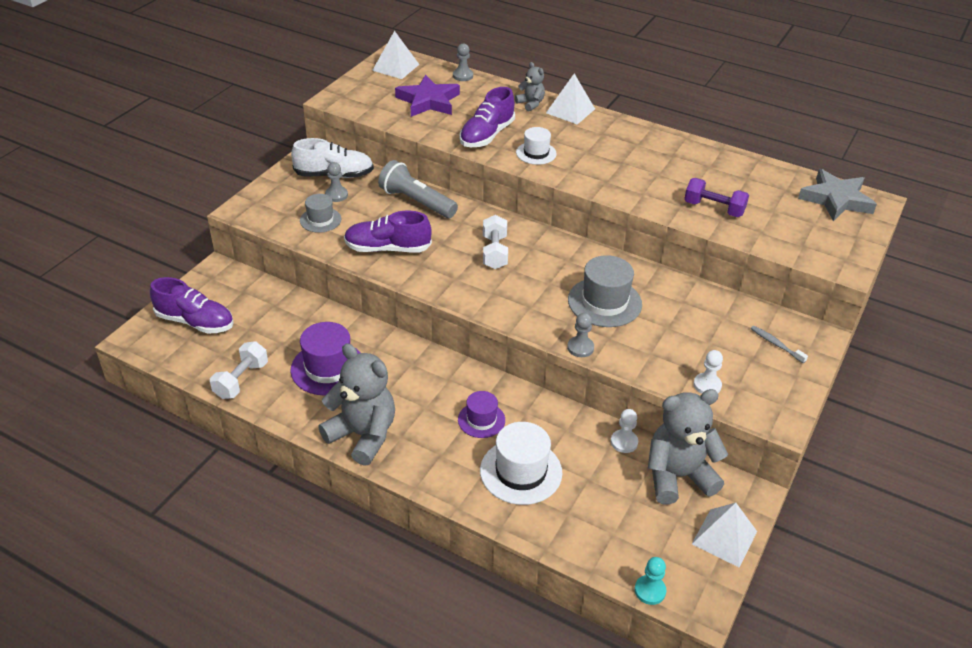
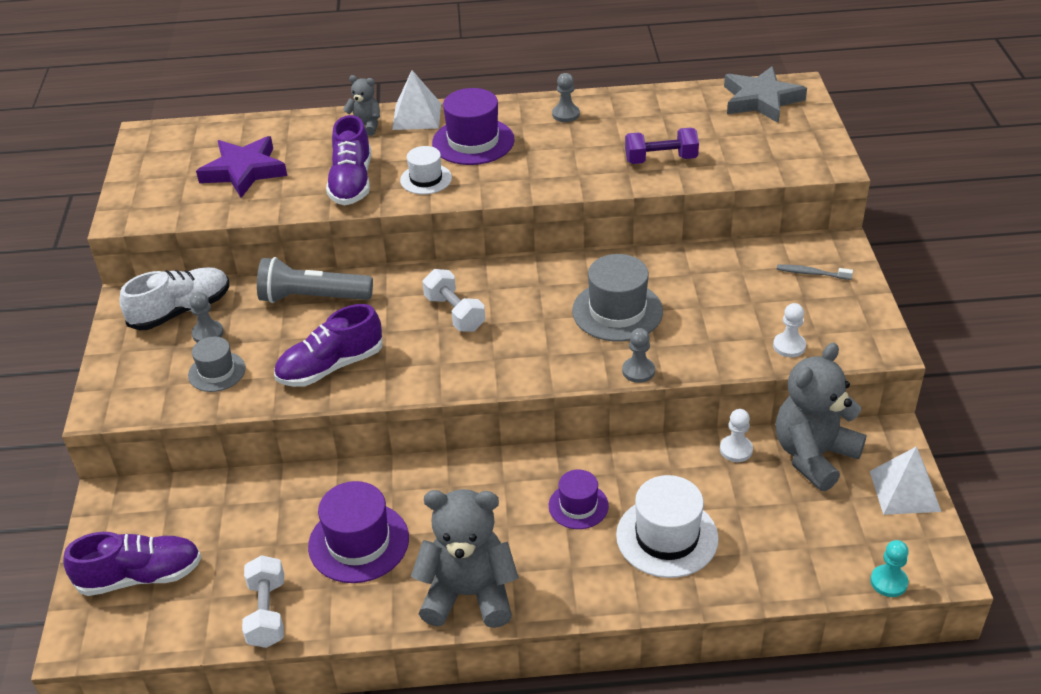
camera: 30 degrees left, 0 degrees up
white pyramid [372,31,420,79] -> none
grey pawn [453,44,473,81] -> grey pawn moved to [552,73,580,122]
none -> purple hat [432,88,515,165]

